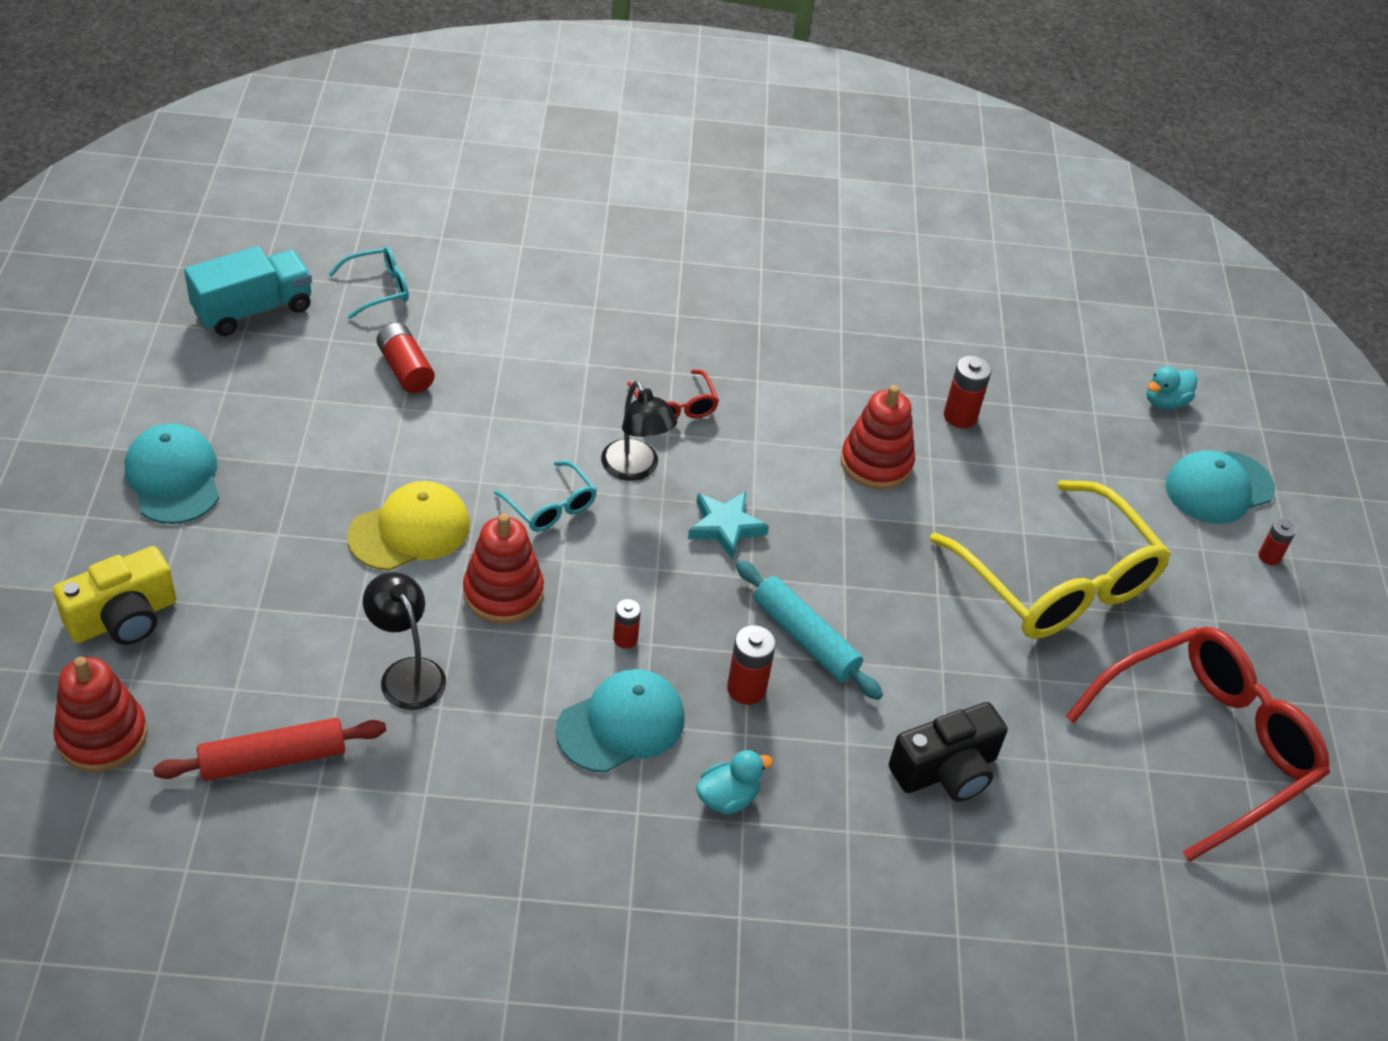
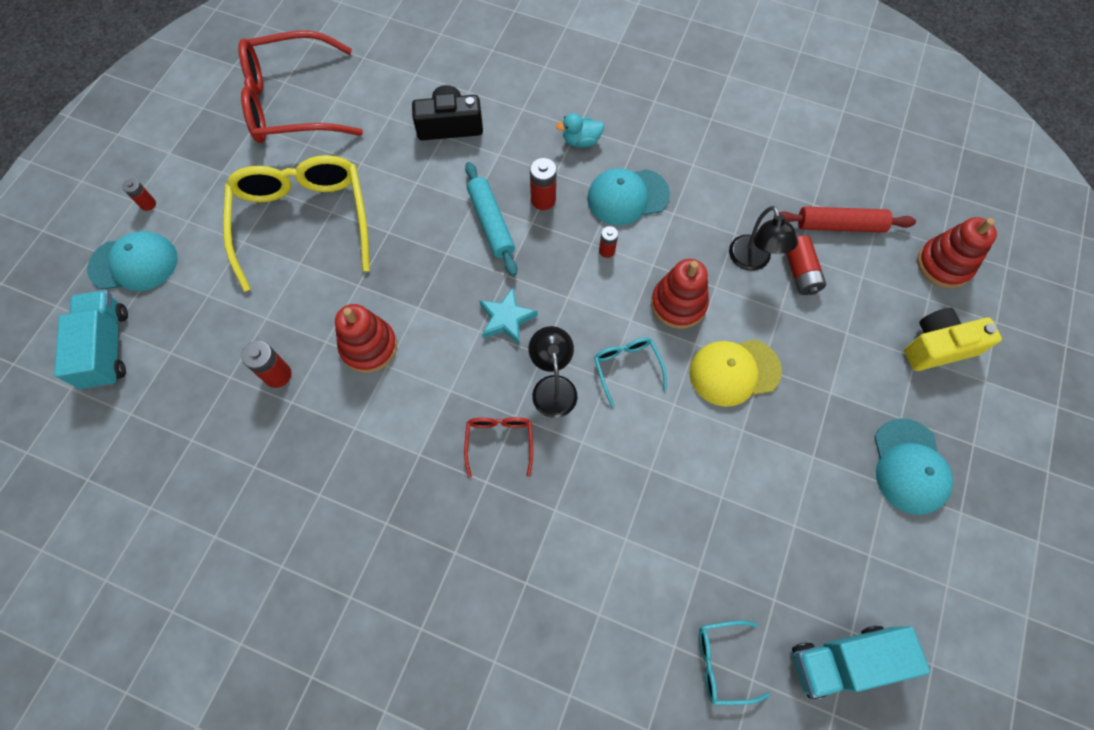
camera: 155 degrees left, 20 degrees up
red battery [376,323,435,393] -> red battery moved to [786,236,826,295]
turquoise duck [1147,366,1197,410] -> turquoise truck [54,290,128,390]

